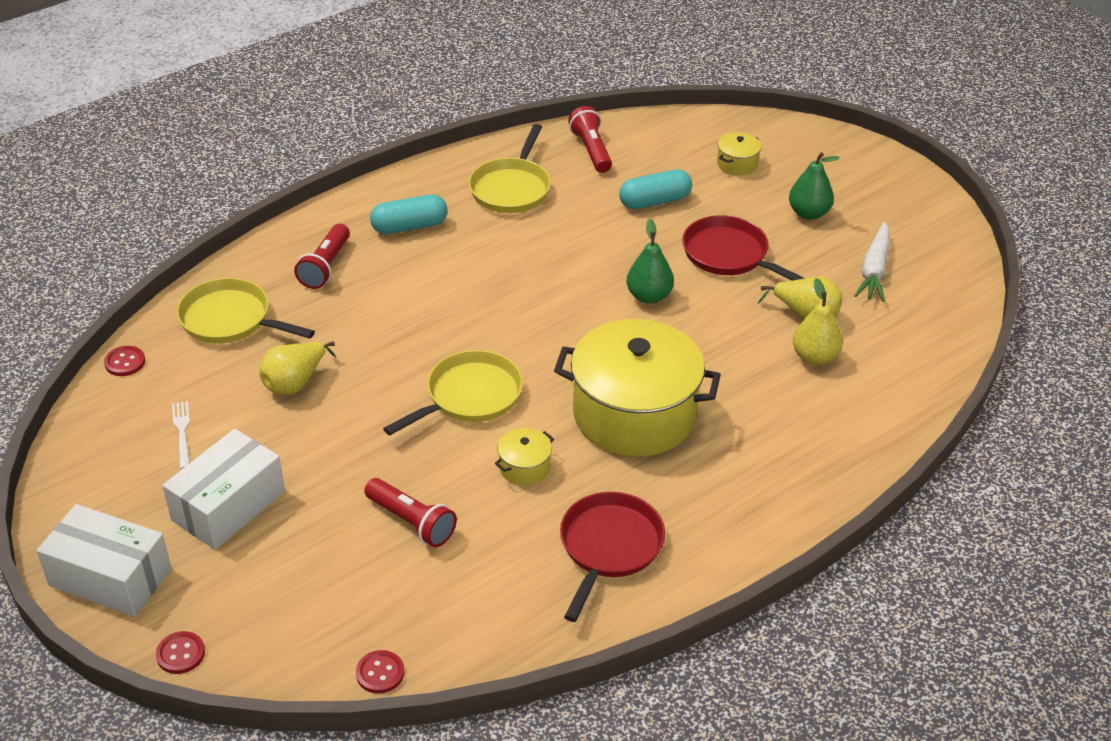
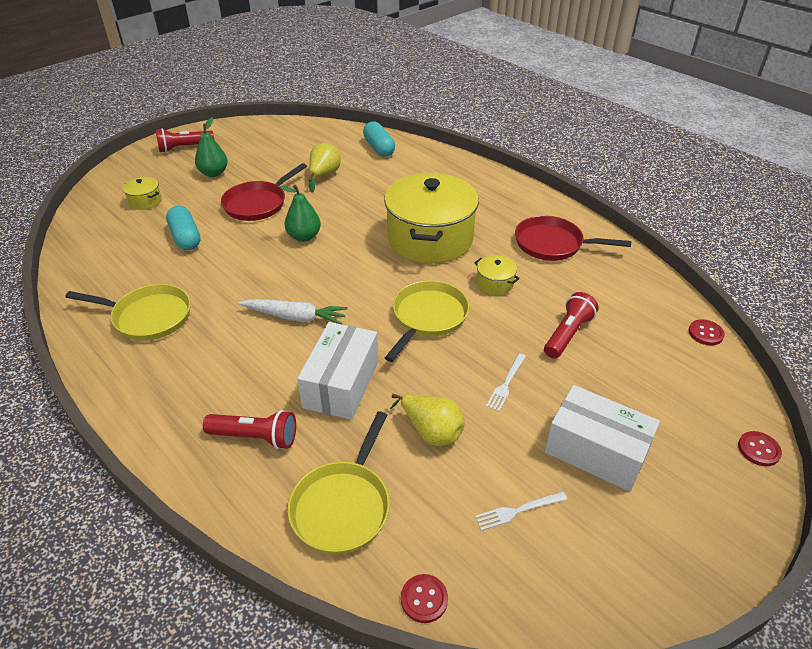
camera: 95 degrees left, 0 degrees up
white box [37,504,171,617] -> white box moved to [297,322,378,420]
turquoise capsule [370,194,448,234] -> turquoise capsule moved to [363,121,395,157]
yellow pan [383,350,523,435] -> yellow pan turned 75 degrees clockwise [385,280,469,362]
red flashlight [568,106,612,173] -> red flashlight moved to [156,128,214,153]
yellow pear [793,278,843,365] -> none
white carrot [855,222,890,302] -> white carrot moved to [238,299,348,324]
none -> white fork [486,353,526,412]

